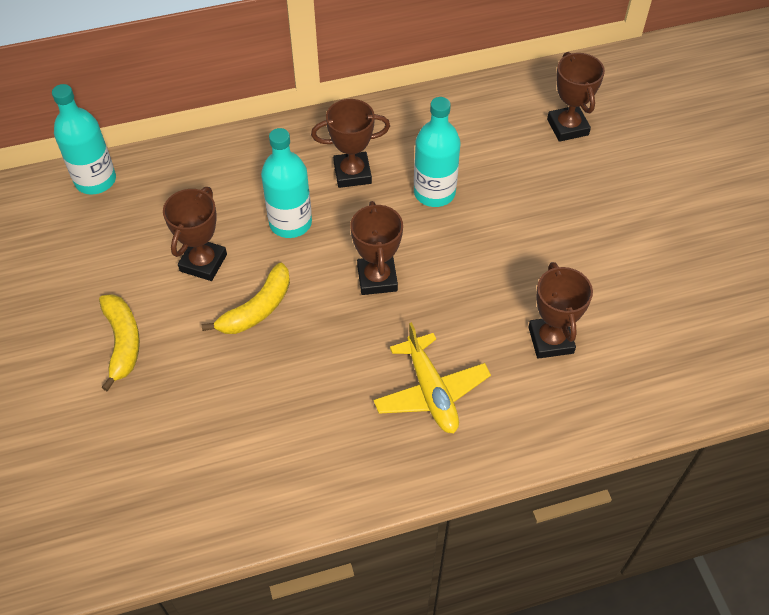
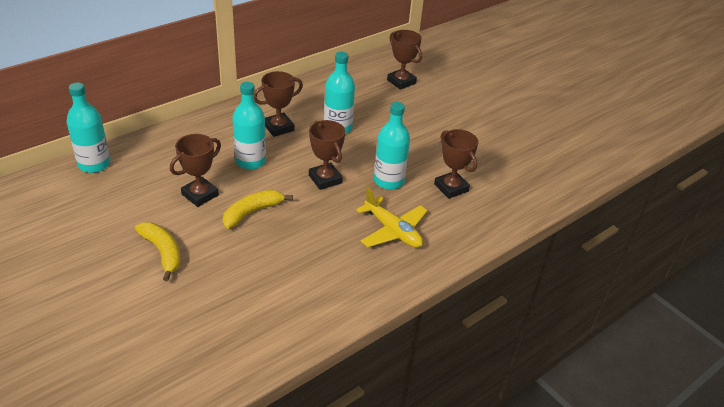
camera: 25 degrees left, 15 degrees down
brown trophy [163,187,227,281] -> brown trophy turned 45 degrees clockwise [170,134,221,207]
yellow banana [202,263,290,334] -> yellow banana turned 150 degrees counterclockwise [223,190,293,229]
none -> turquoise bottle [374,102,410,190]

